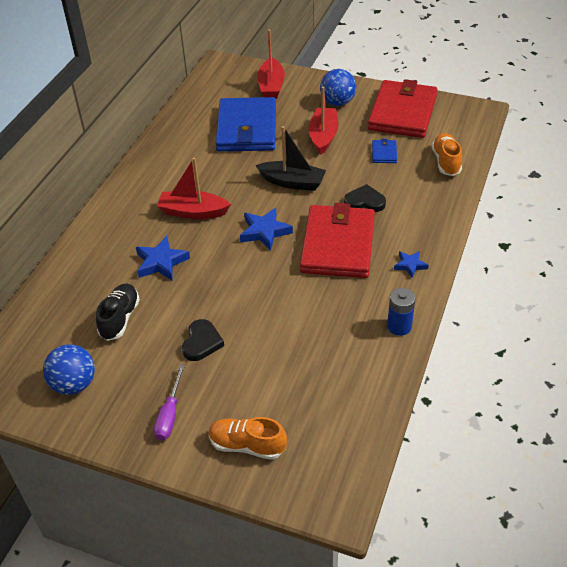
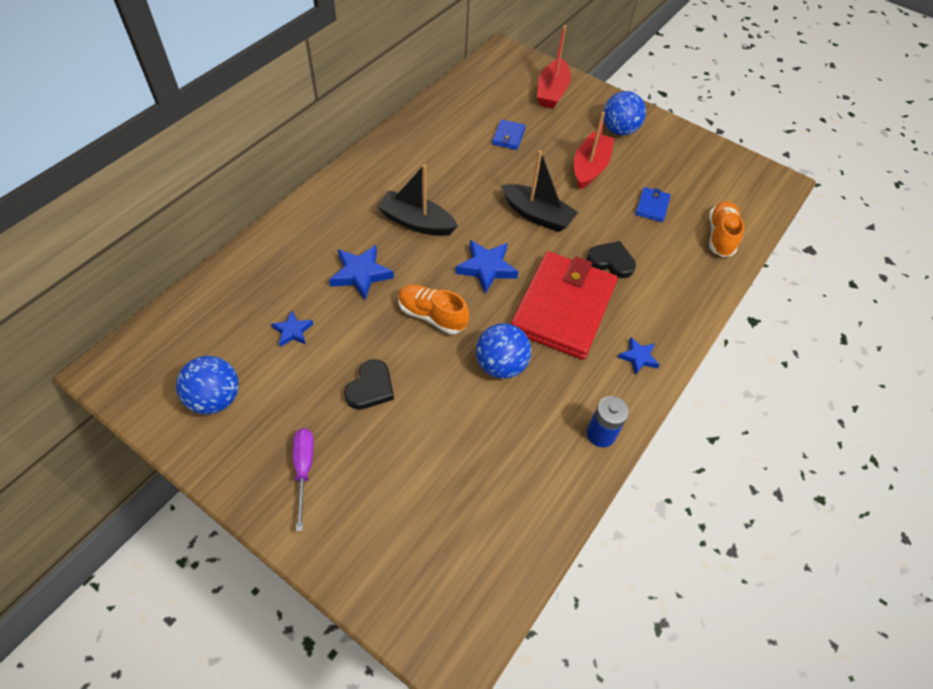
camera: 10 degrees right, 10 degrees up
black shoe [96,284,140,341] -> blue star [271,311,313,347]
purple screwdriver [154,365,185,440] -> purple screwdriver turned 150 degrees clockwise [293,428,314,532]
red boat [157,158,231,219] -> black boat [377,164,458,236]
orange shoe [208,417,287,460] -> orange shoe moved to [398,284,469,334]
blue wallet [216,97,276,152] -> blue wallet [492,119,526,150], size x0.41
red wallet [368,79,438,138] -> none
none -> blue ball [476,323,531,379]

